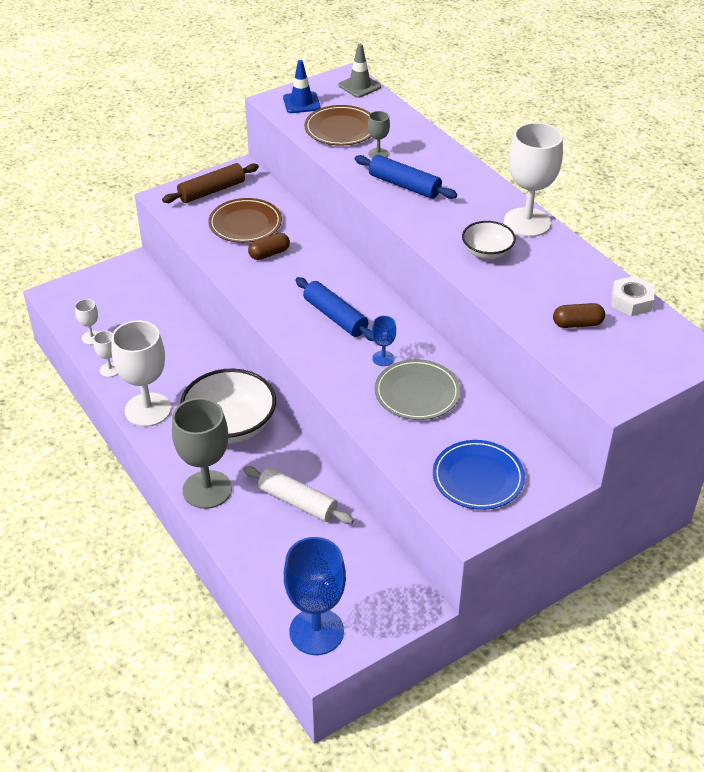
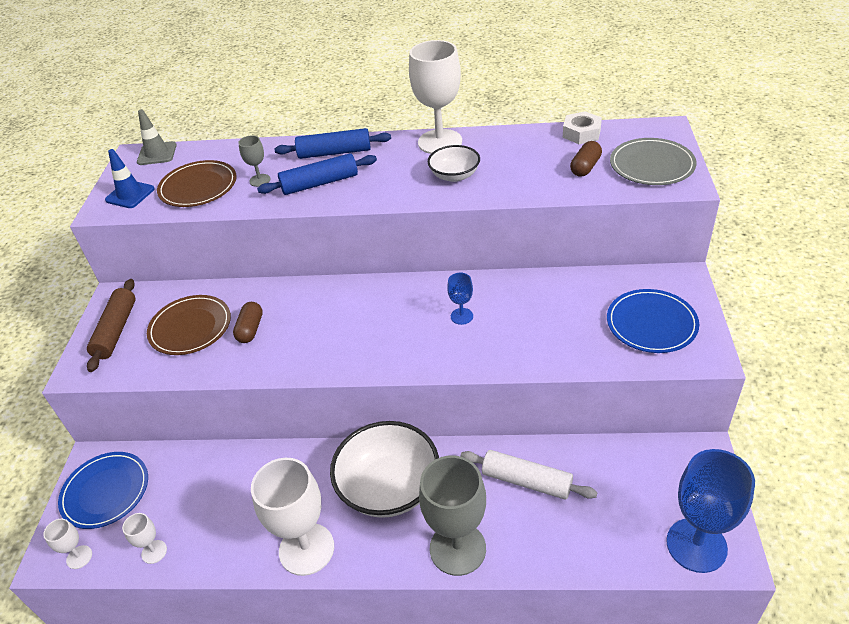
camera: 50 degrees left, 0 degrees up
white goblet [93,331,118,377] -> white goblet moved to [43,519,92,569]
white rolling pin [243,466,354,524] -> white rolling pin turned 45 degrees clockwise [461,450,597,500]
blue rolling pin [295,277,374,341] -> blue rolling pin moved to [274,128,391,159]
grey plate [375,359,460,420] -> grey plate moved to [610,138,697,185]
none -> blue plate [58,452,148,529]

